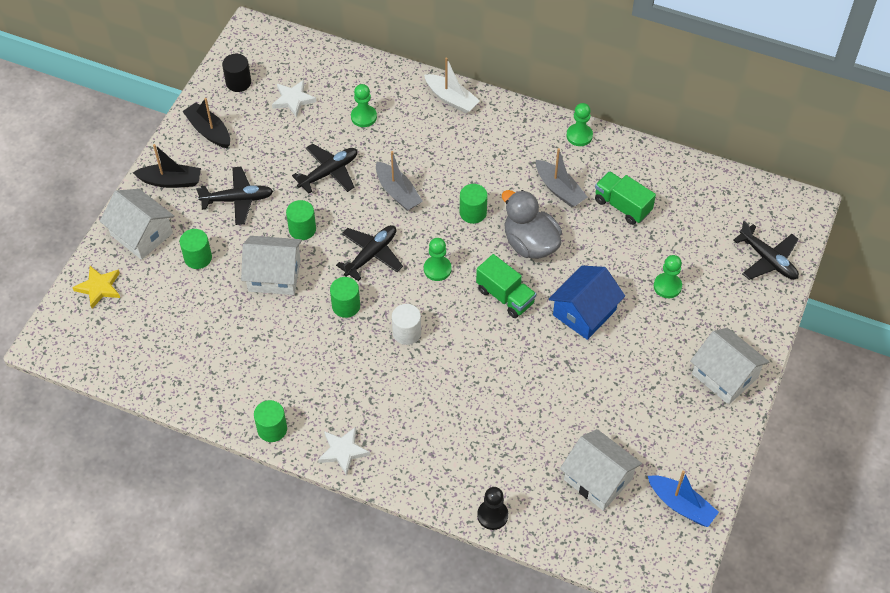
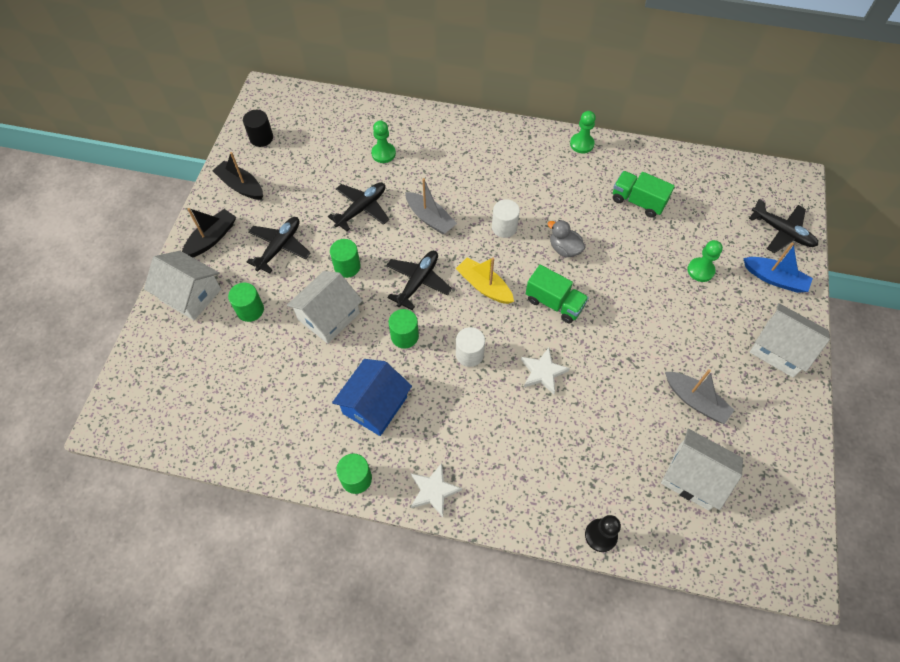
camera: 10 degrees left, 5 degrees up
yellow star [72,266,120,309] -> none
black boat [133,144,201,188] -> black boat turned 45 degrees counterclockwise [182,208,236,257]
black plane [196,167,273,225] -> black plane turned 45 degrees counterclockwise [247,217,310,274]
white house [241,236,302,295] -> white house turned 45 degrees counterclockwise [287,271,363,344]
white star [272,80,316,117] -> white star moved to [521,348,570,394]
white boat [424,58,480,113] -> none
green pawn [424,238,452,281] -> yellow boat [456,257,514,304]
green cylinder [460,184,488,224] -> white cylinder [492,199,520,238]
grey duck [502,190,562,259] -> grey duck [548,220,585,257], size x0.59
grey boat [536,148,588,207] -> grey boat moved to [665,369,734,424]
blue house [549,266,625,340] -> blue house moved to [332,359,412,436]
blue boat [648,471,719,527] -> blue boat moved to [743,242,813,293]

